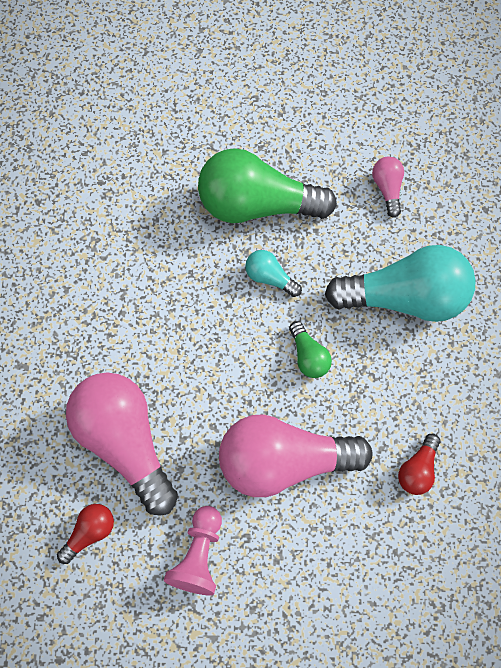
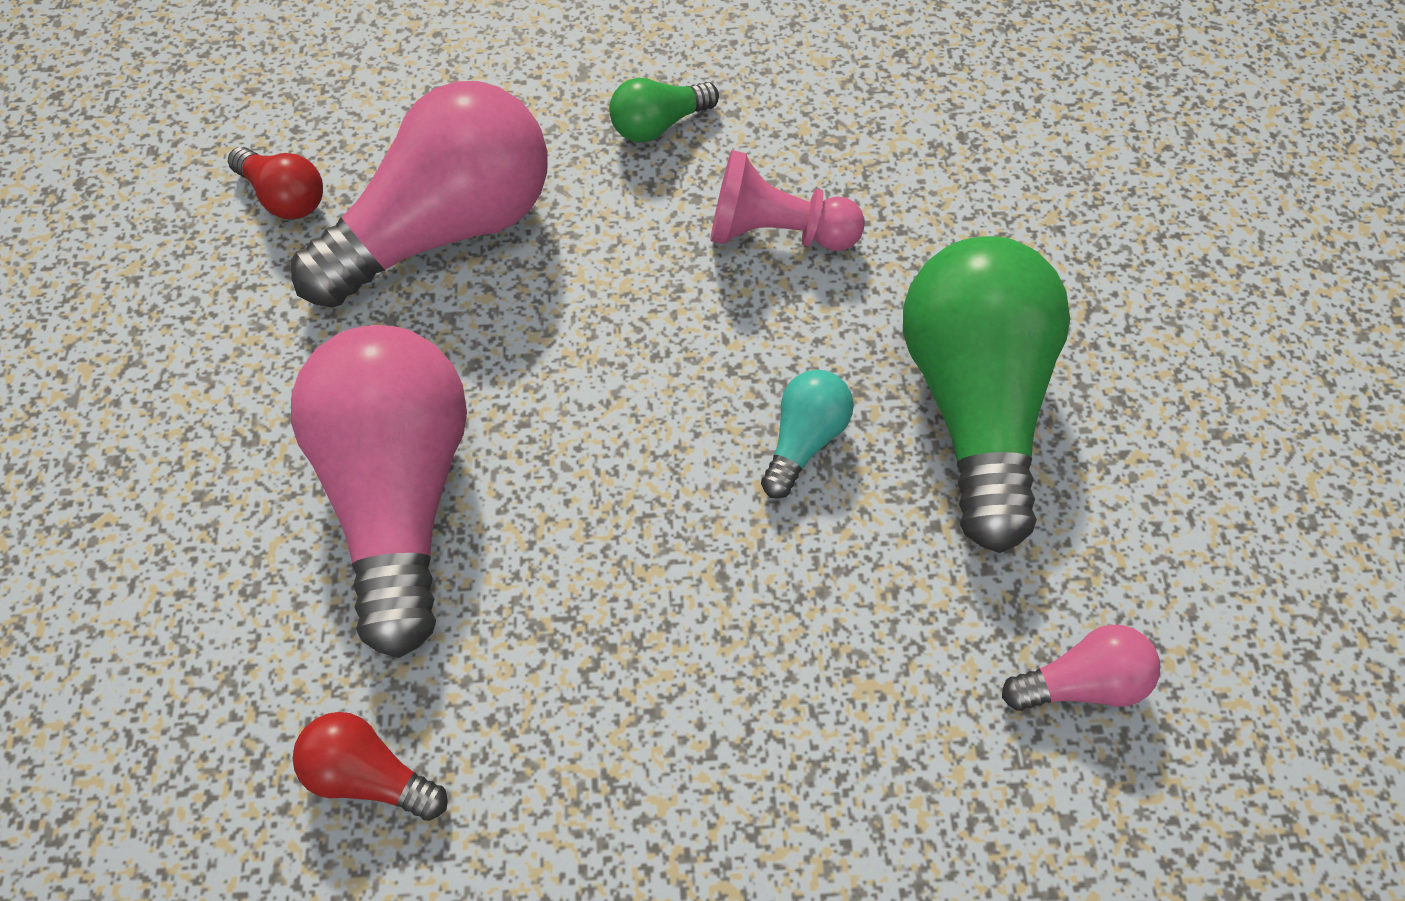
camera: 85 degrees right, 10 degrees down
pink pawn [164,506,222,596] -> pink pawn moved to [710,150,865,251]
green light bulb [289,321,332,378] -> green light bulb moved to [609,78,719,143]
turquoise light bulb [325,245,476,322] -> none

